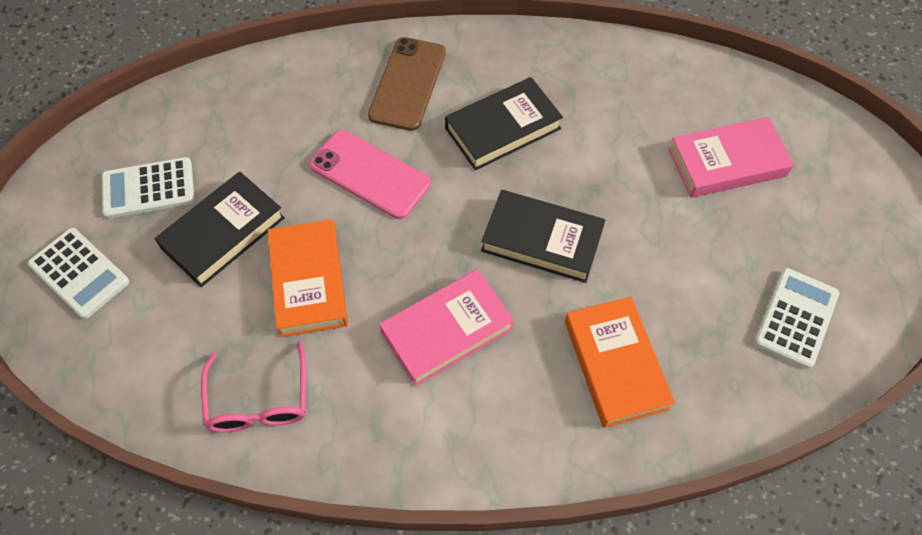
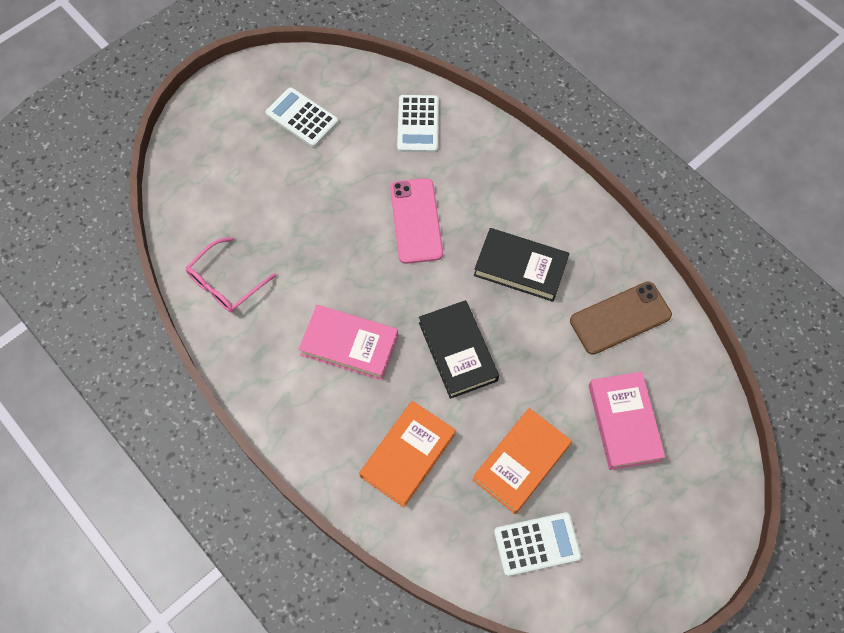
camera: 50 degrees right, 5 degrees up
white calculator [28,228,129,319] -> white calculator moved to [397,95,439,153]
black book [155,172,285,287] -> none
orange book [268,219,348,337] -> orange book moved to [473,408,572,514]
brown phone [368,37,446,131] -> brown phone moved to [570,281,672,355]
pink book [669,117,794,198] -> pink book turned 45 degrees clockwise [589,372,665,470]

